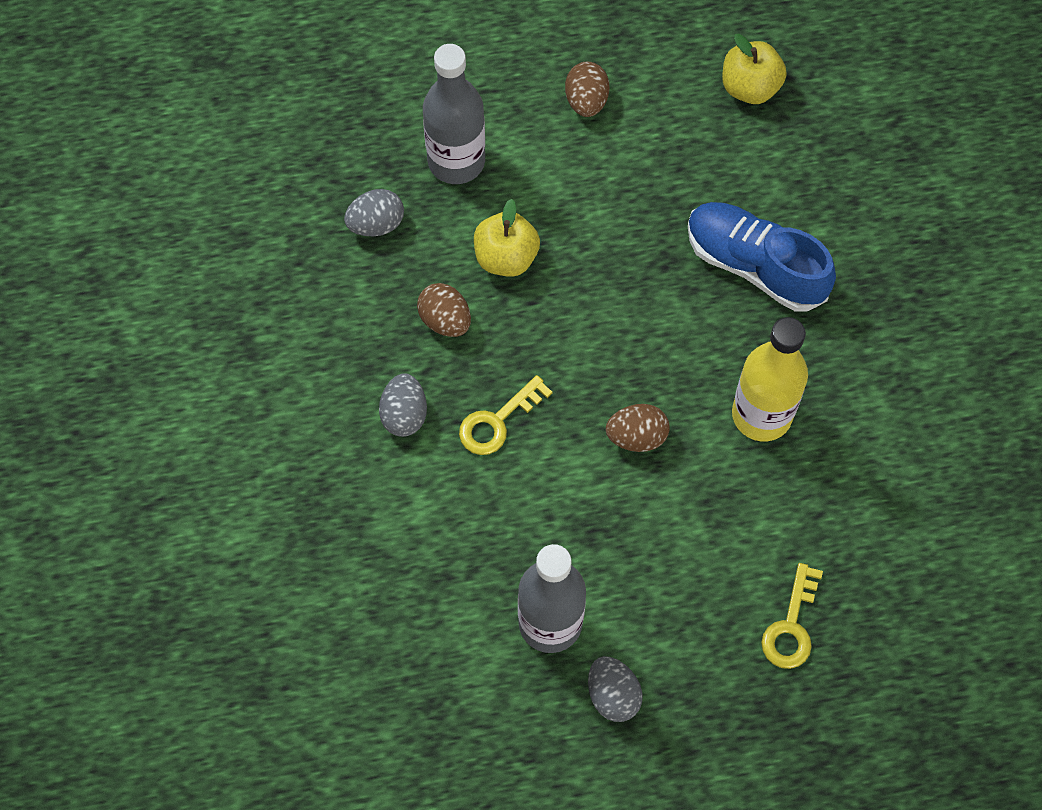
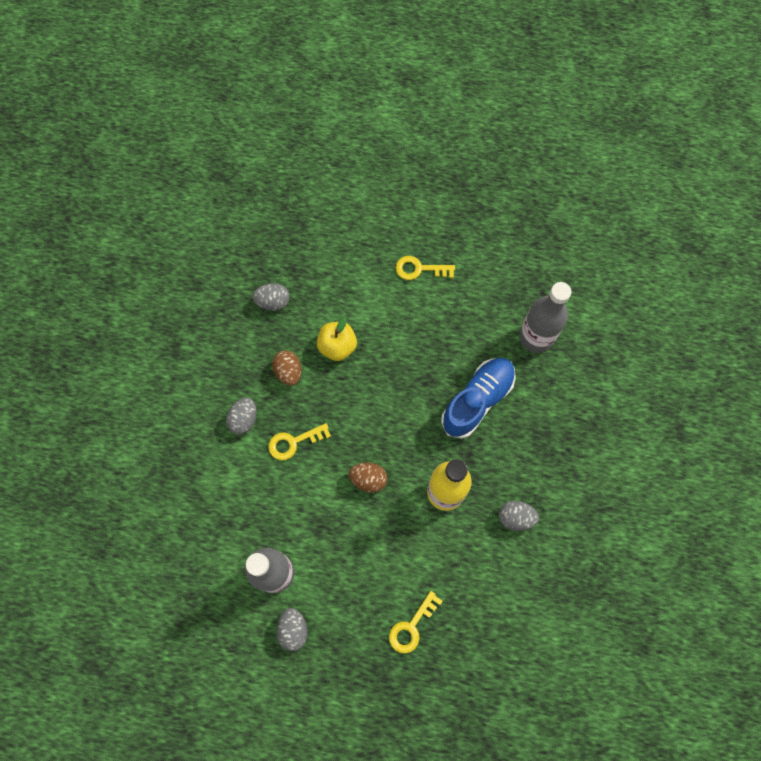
camera: 20 degrees right, 5 degrees up
grey bottle [423,44,485,184] -> grey bottle moved to [519,282,571,353]
brown egg [565,62,609,117] -> yellow key [395,256,455,280]
blue shoe [688,202,836,312] -> blue shoe turned 75 degrees clockwise [441,358,516,439]
yellow apple [722,34,787,104] -> none
none -> grey egg [499,501,539,531]

